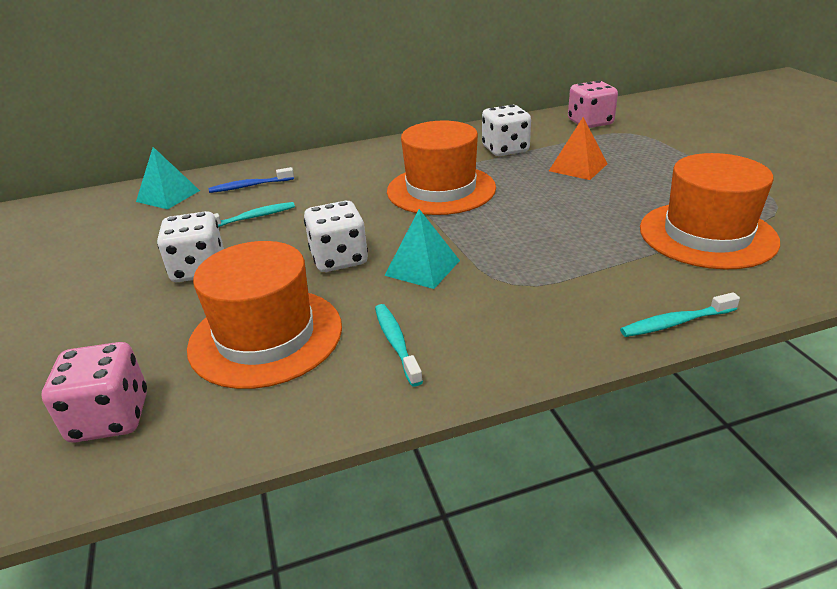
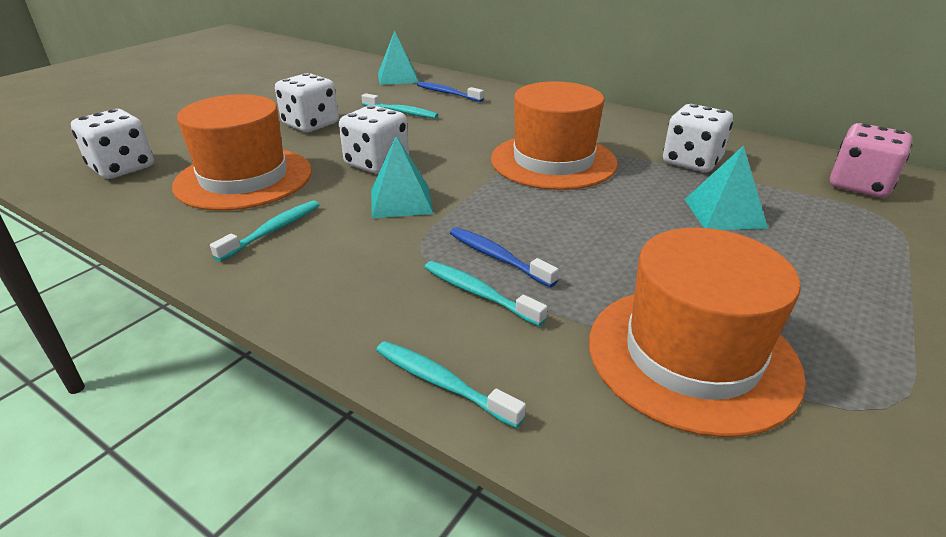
camera: 50 degrees right, 0 degrees up
pink dice [42,342,147,443] -> white dice [71,109,154,179]
orange pyramid [549,117,608,180] -> turquoise pyramid [684,145,768,230]
none -> turquoise toothbrush [424,261,547,326]
none -> blue toothbrush [450,227,559,287]

